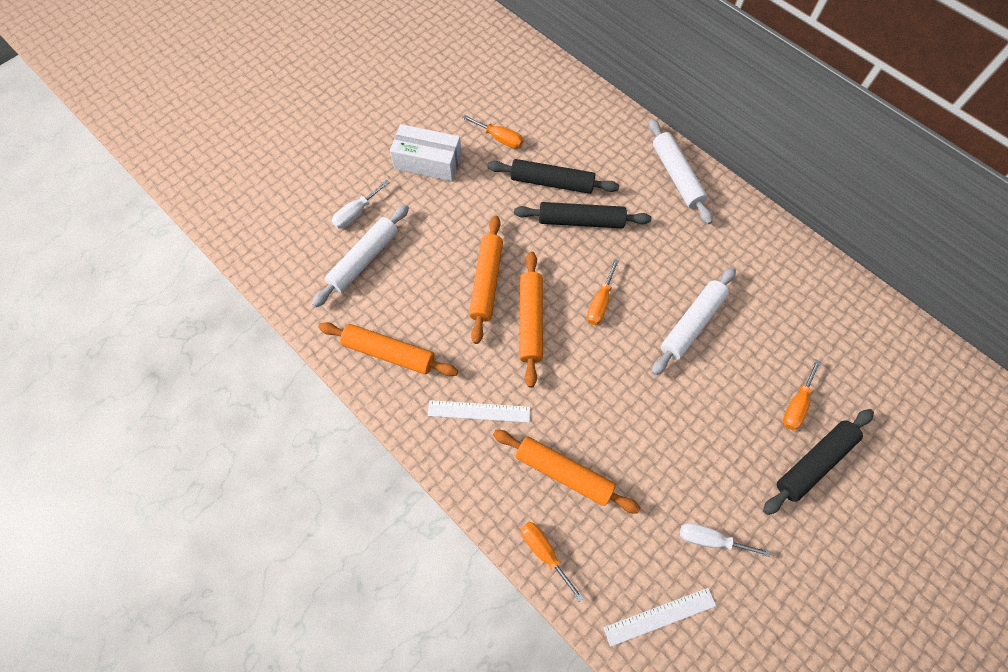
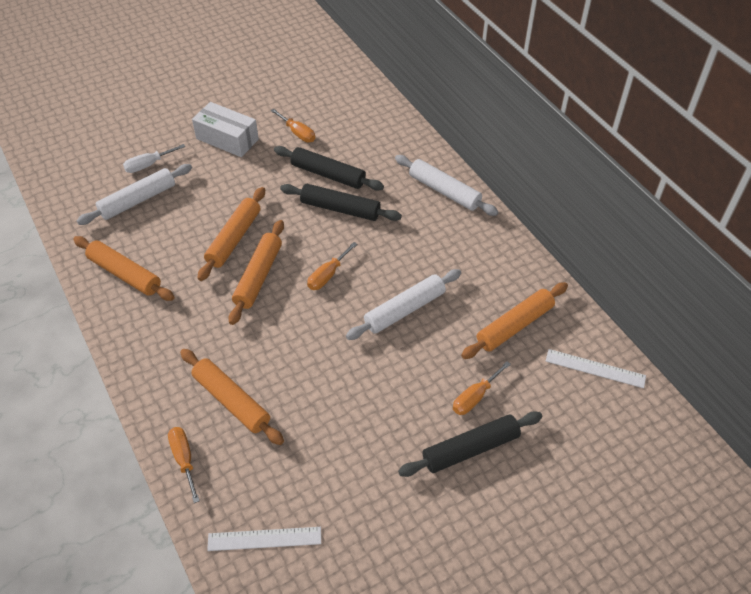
camera: 15 degrees right, 15 degrees down
white ruler [428,400,530,423] -> white ruler moved to [546,349,646,388]
white rolling pin [649,119,713,224] -> white rolling pin turned 45 degrees counterclockwise [395,155,498,216]
white screwdriver [680,523,770,557] -> none
none -> orange rolling pin [461,282,568,359]

